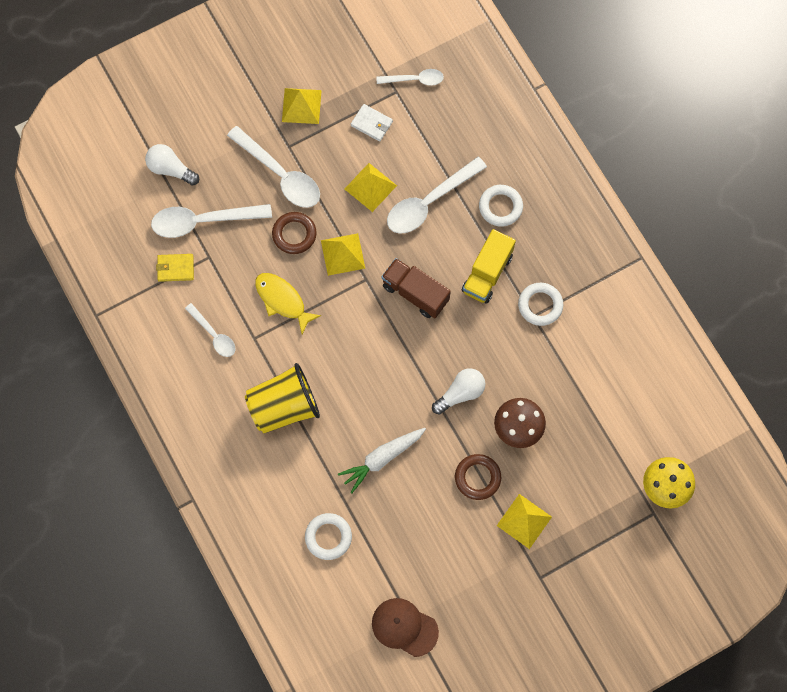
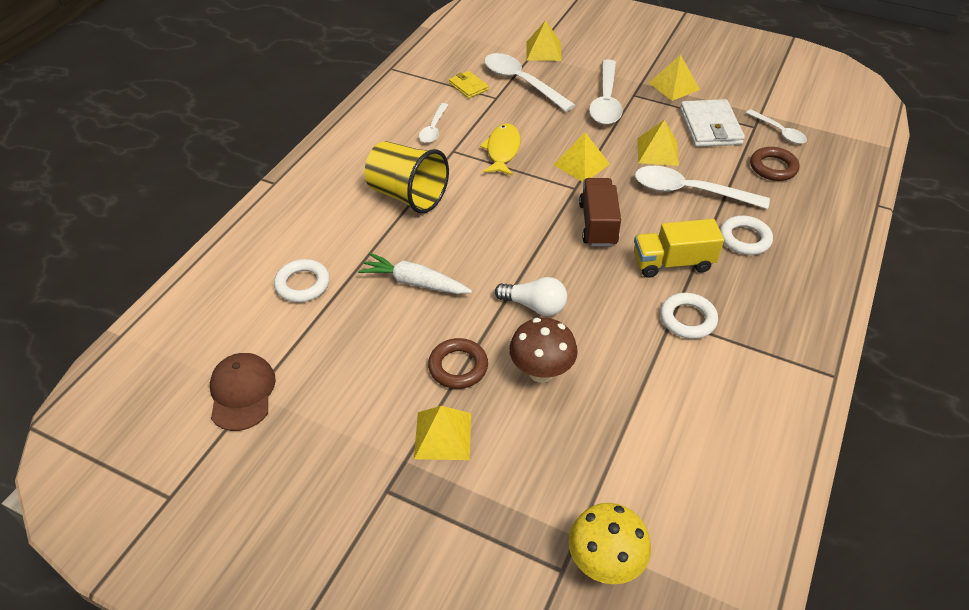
camera: 55 degrees right, 25 degrees down
white light bulb [145,144,199,186] -> yellow pyramid [527,20,562,61]
brown ring [272,212,317,254] -> brown ring moved to [750,147,799,181]
white wallet [351,104,393,142] -> white wallet [680,99,745,147], size x1.78

